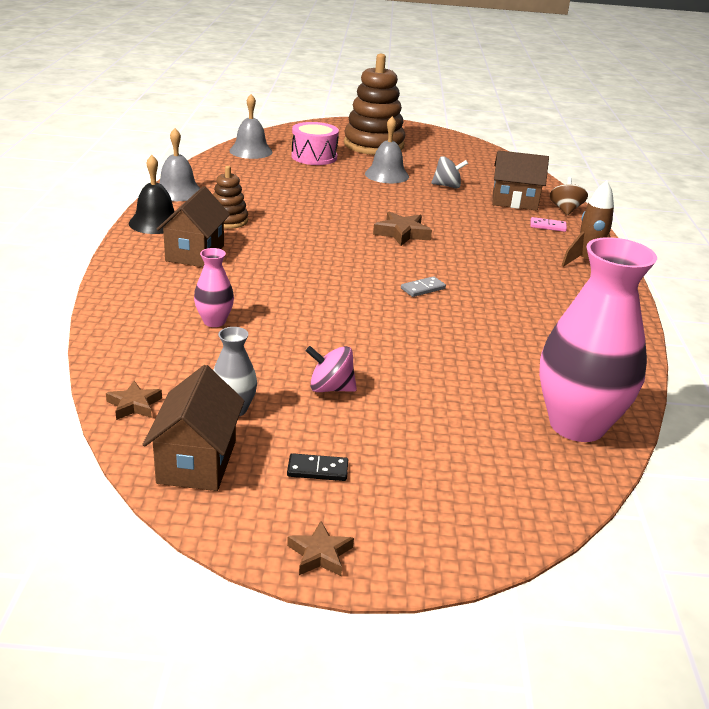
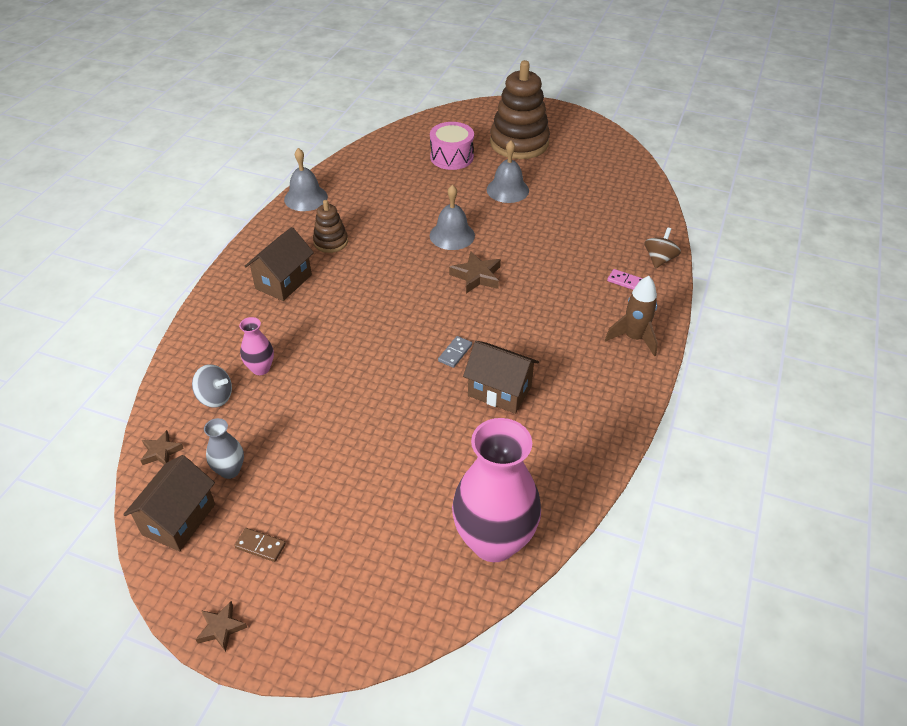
camera: 20 degrees right, 15 degrees up
black bell [129,155,175,234] -> none
grey bell [229,94,272,159] -> grey bell moved to [430,185,475,250]
black domino [287,453,348,481] -> brown domino [234,528,286,562]
pink spinning top [306,346,357,392] -> none
grey domino [401,276,446,297] -> grey domino turned 45 degrees counterclockwise [438,336,472,368]
grey spinning top [431,156,468,188] -> grey spinning top moved to [192,364,232,408]
brown house [492,150,549,211] -> brown house moved to [463,341,539,414]

